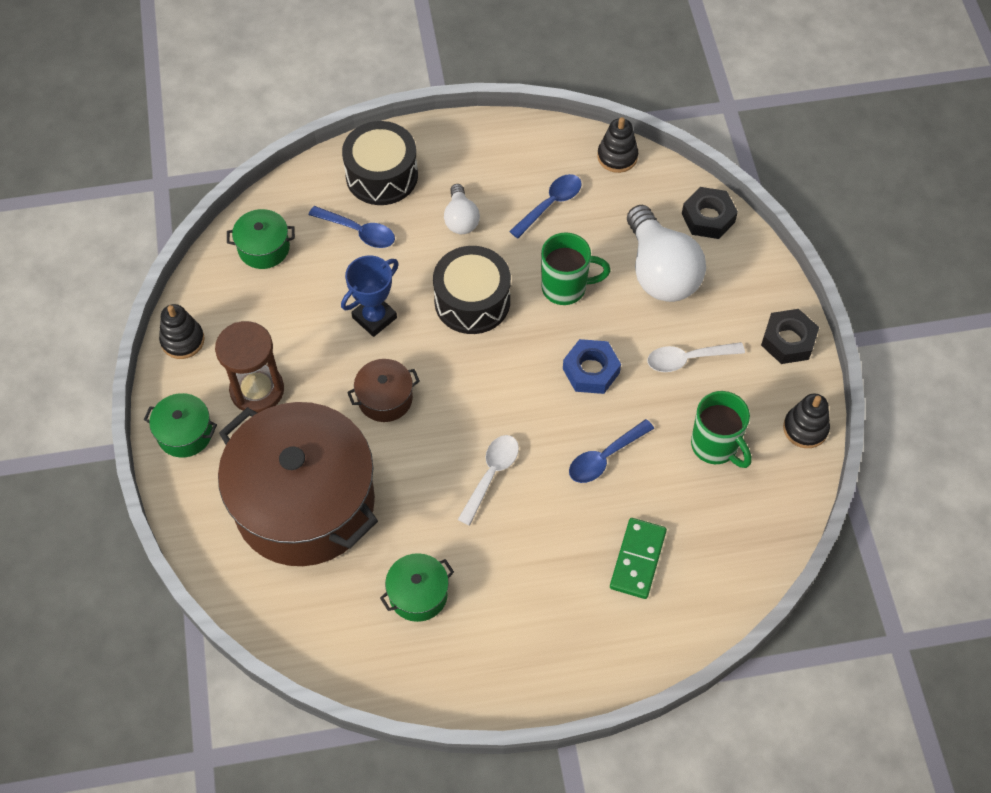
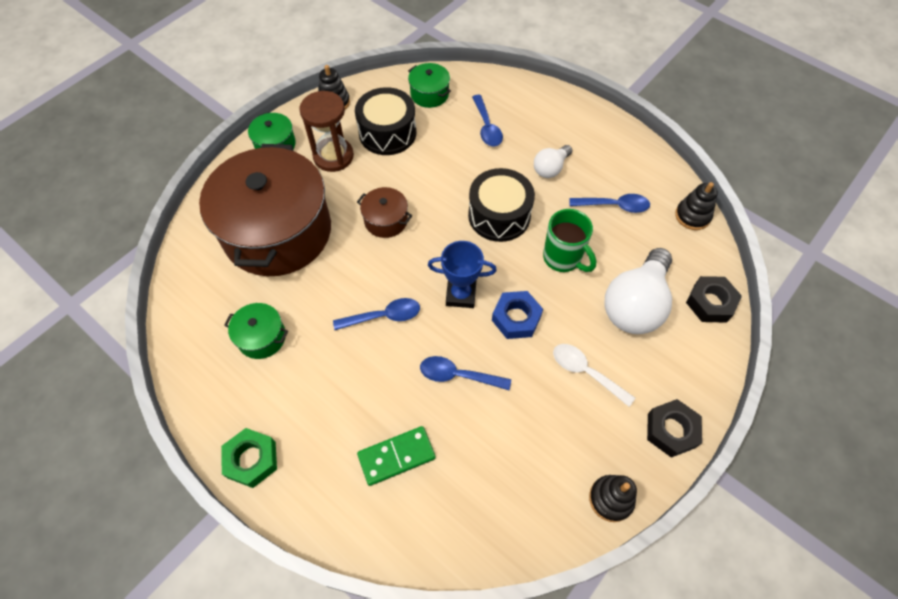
camera: 50 degrees right, 0 degrees up
blue trophy [341,255,399,337] -> blue trophy moved to [428,241,497,308]
black drum [342,121,418,205] -> black drum moved to [355,87,416,155]
white spoon [458,435,519,526] -> blue spoon [333,298,420,330]
green mug [691,391,752,468] -> none
none -> green nut [221,428,277,488]

